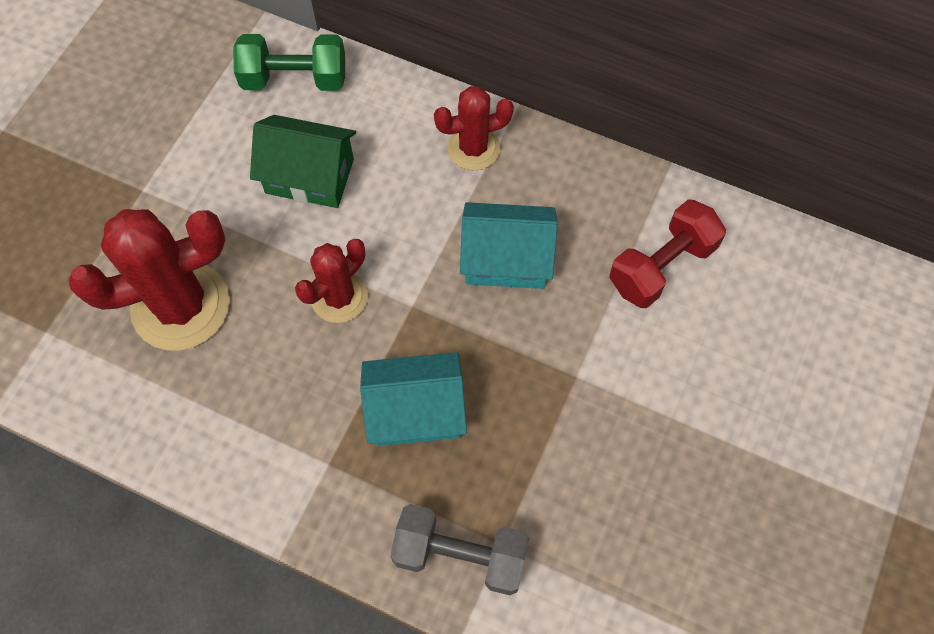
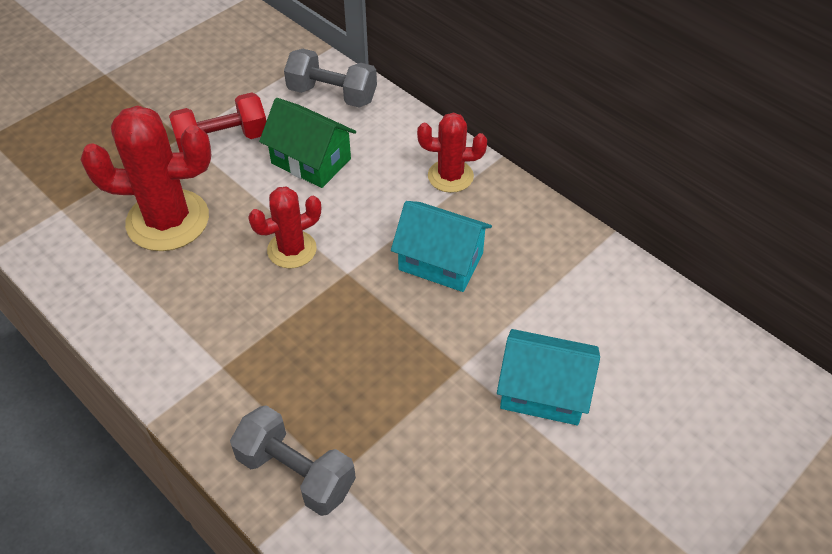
camera: 20 degrees right, 15 degrees down
green dumbbell [233,34,345,91] -> grey dumbbell [284,49,377,108]
turquoise house [360,352,467,446] -> turquoise house moved to [497,329,600,425]
red dumbbell [609,199,726,308] -> red dumbbell moved to [169,92,266,152]

